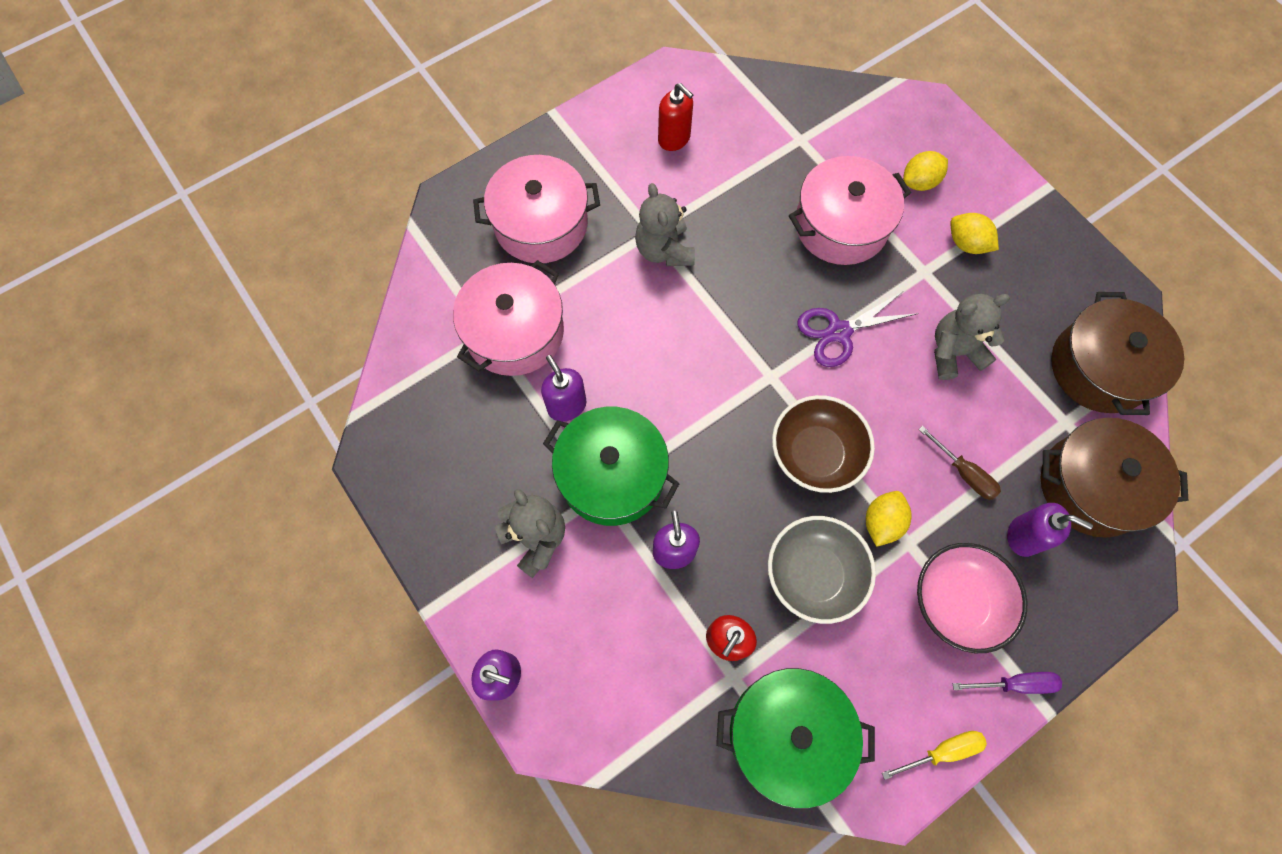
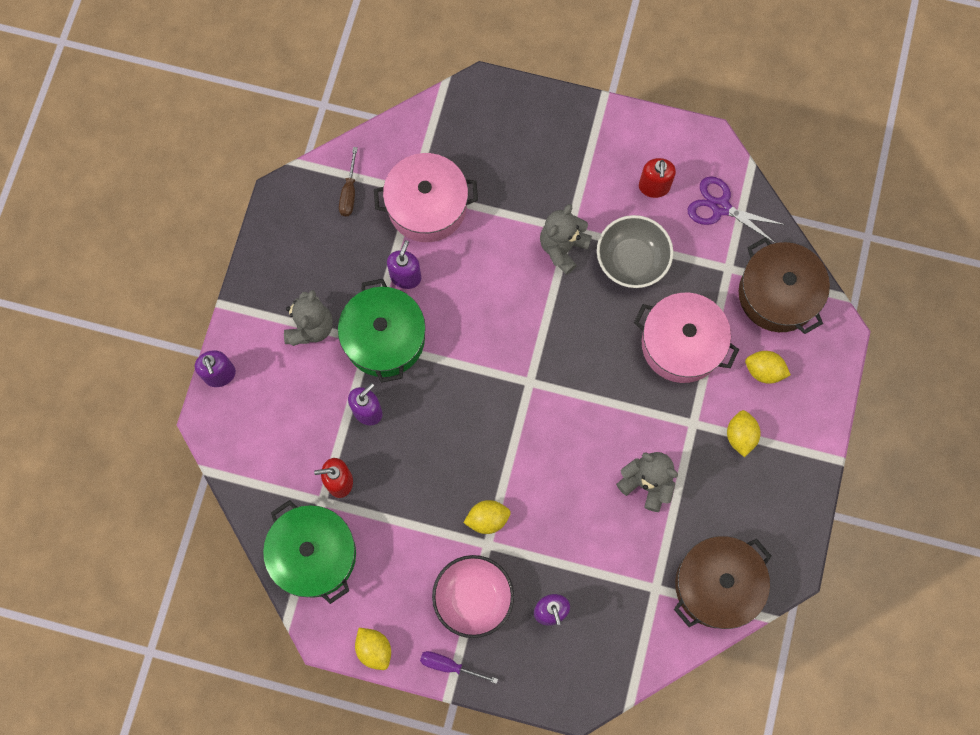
camera: 50 degrees right, 5 degrees up
pink pot [473,155,600,263] -> none
grey bowl [768,516,876,624] -> grey bowl moved to [597,215,673,288]
brown bowl [772,395,875,493] -> none
purple scissors [798,291,918,367] -> purple scissors moved to [688,176,785,243]
yellow screwdriver [882,731,987,780] -> yellow lemon [355,628,391,670]
brown screwdriver [919,426,1001,500] -> brown screwdriver moved to [339,147,358,216]
purple screwdriver [953,672,1062,694] -> purple screwdriver turned 150 degrees clockwise [420,651,498,684]
brown pot [1040,418,1188,538] -> brown pot moved to [739,237,830,334]

